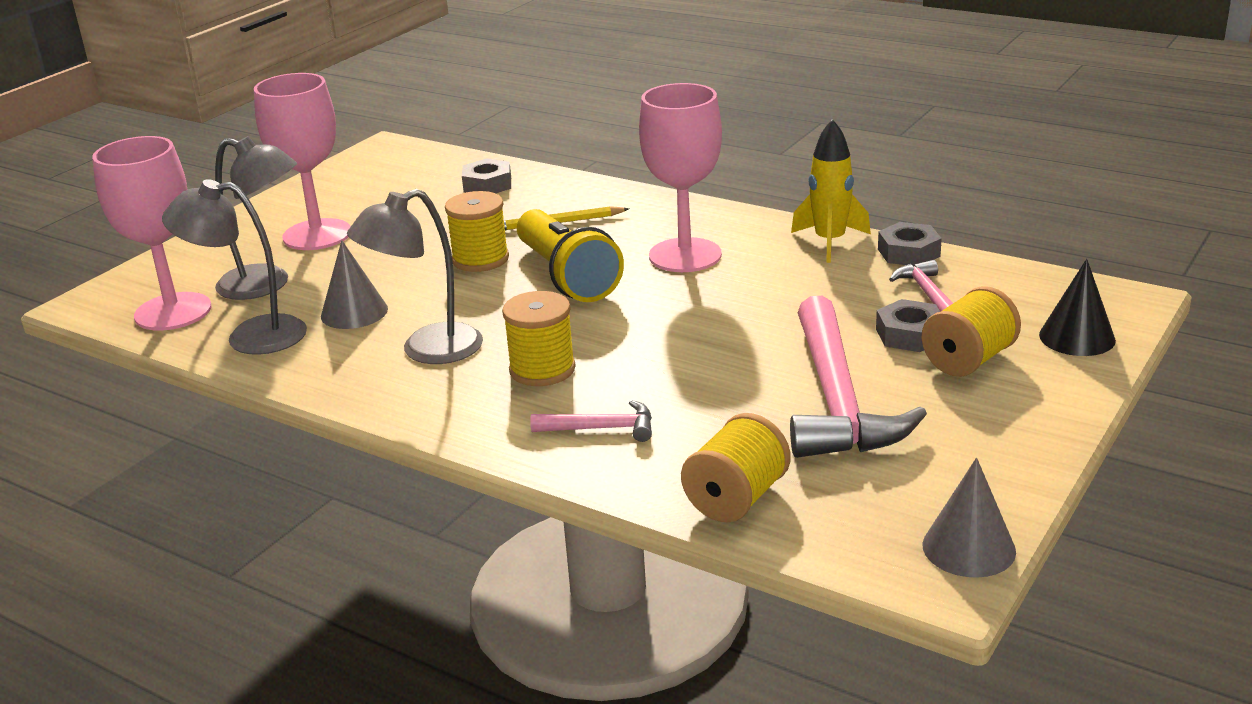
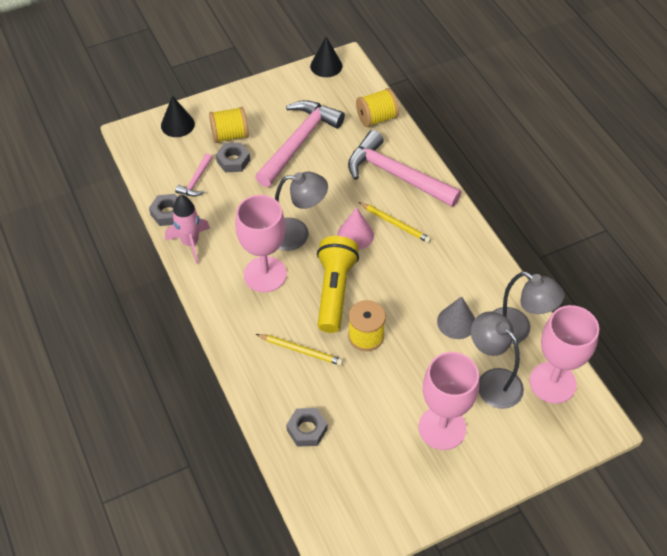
camera: 150 degrees left, 25 degrees up
grey lamp [347,189,483,364] -> grey lamp moved to [275,172,328,251]
yellow spool [502,291,576,386] -> yellow pencil [358,202,431,243]
pink hammer [530,400,652,442] -> pink hammer [348,130,461,207], size x2.18
yellow rocket [791,119,871,263] -> pink rocket [165,195,210,264]
grey cone [923,458,1016,578] -> black cone [310,37,342,77]
none -> pink cone [337,207,374,250]

